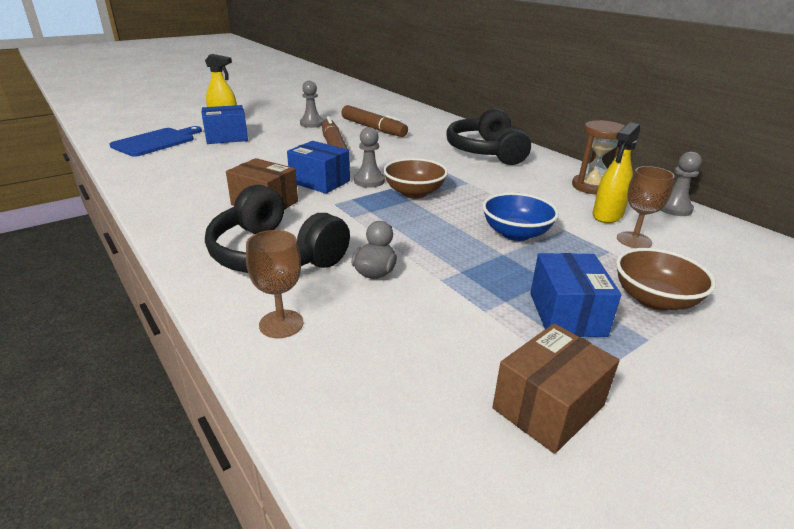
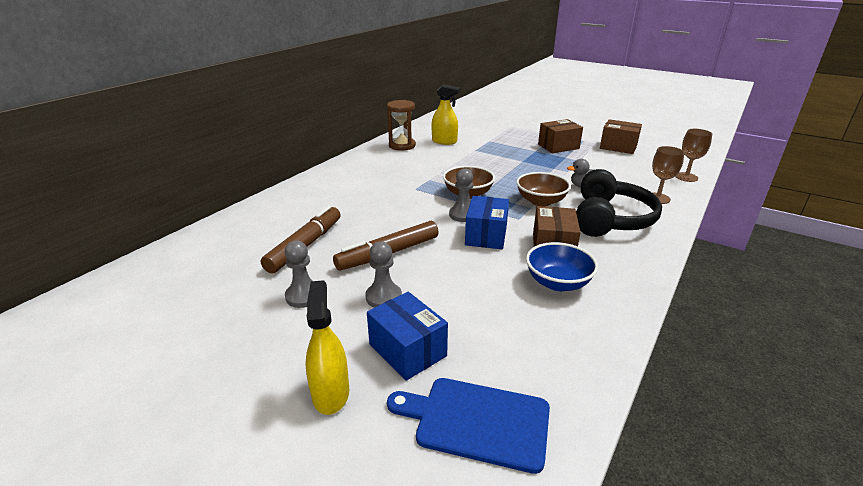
camera: 110 degrees left, 0 degrees up
black headphones [446,108,531,165] -> none
blue bowl [482,192,559,241] -> blue bowl moved to [526,242,598,291]
blue box [530,253,621,337] -> brown box [538,119,583,153]
brown bowl [616,248,716,311] -> brown bowl moved to [516,172,571,207]
brown goblet [617,166,675,248] -> brown goblet moved to [675,129,712,182]
grey pawn [660,152,702,216] -> grey pawn moved to [365,241,402,308]

